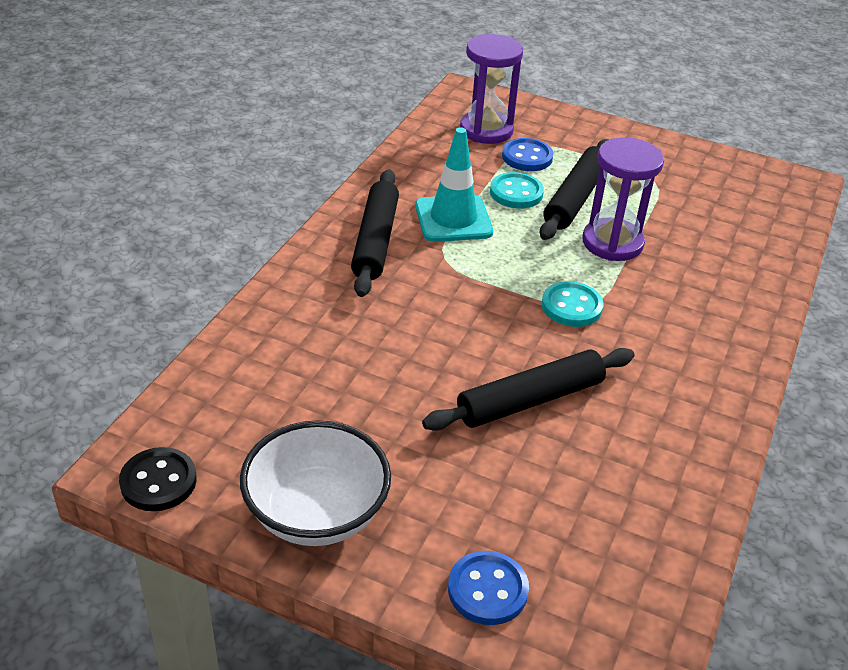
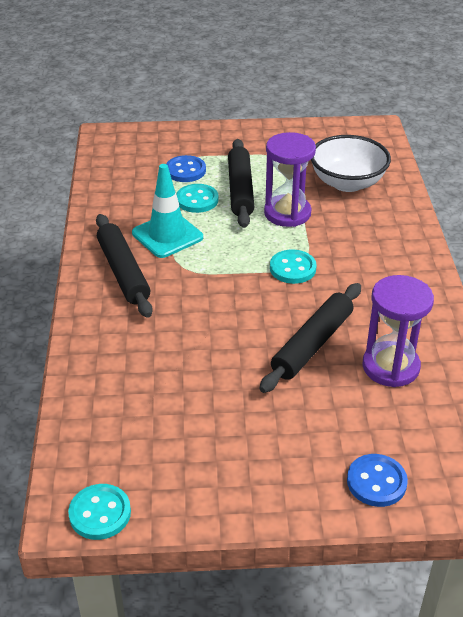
camera: 25 degrees left, 0 degrees up
black button [119,447,197,511] -> turquoise button [68,484,131,540]
white bowl [240,420,391,546] -> white bowl moved to [311,135,391,192]
purple hourglass [460,34,523,144] -> purple hourglass moved to [362,275,434,387]

